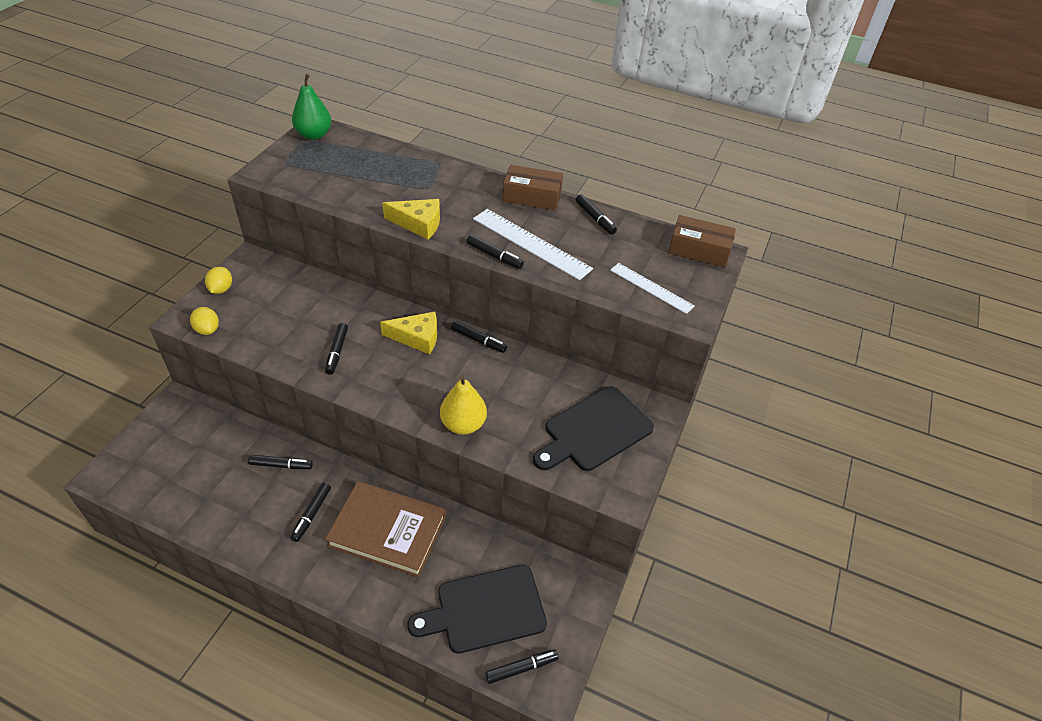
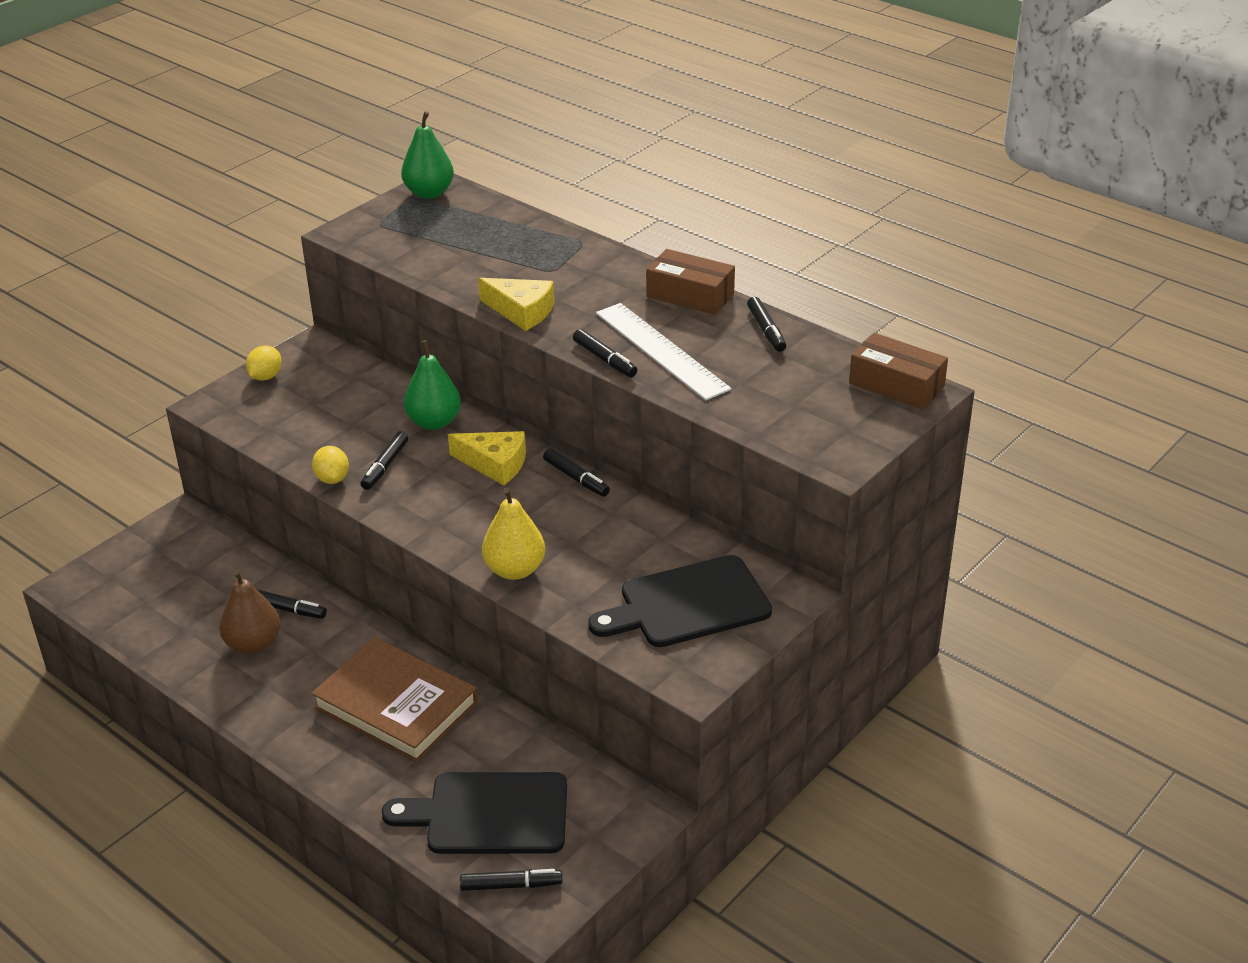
camera: 20 degrees right, 10 degrees down
yellow lemon [190,307,219,335] -> yellow lemon moved to [312,446,349,484]
black marker [290,483,331,542] -> none
white ruler [610,263,695,314] -> none
none -> brown pear [219,570,280,655]
none -> green pear [404,340,461,430]

